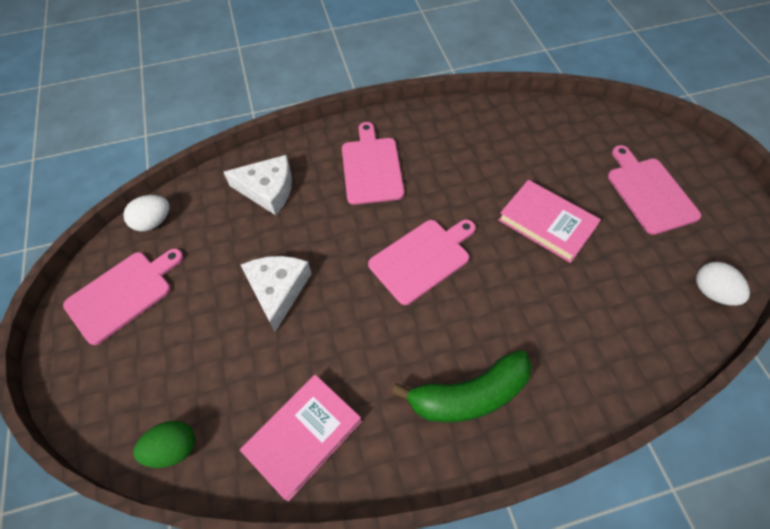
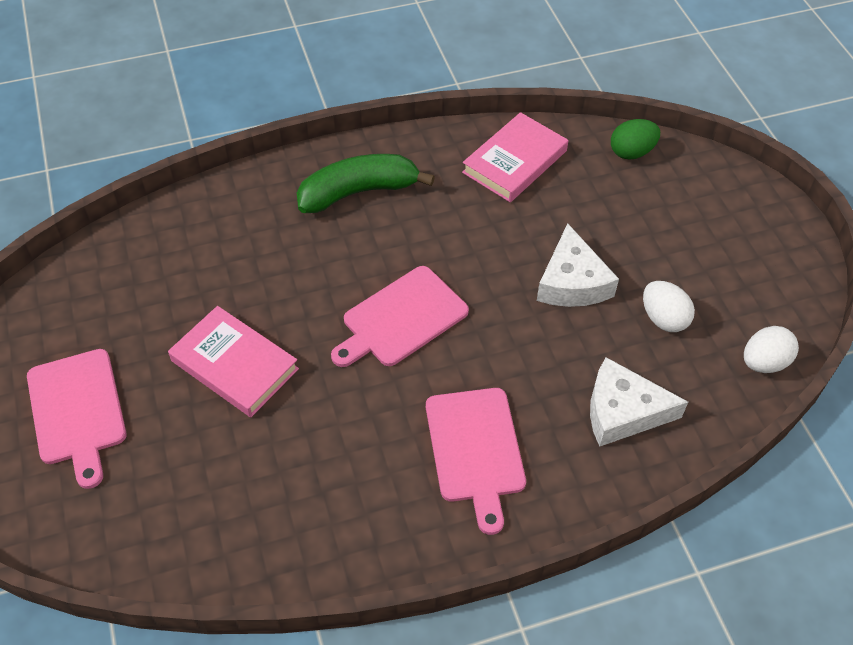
camera: 175 degrees right, 5 degrees down
pink cutting board [63,248,184,345] -> none
white egg [696,262,750,306] -> white egg moved to [643,281,695,332]

